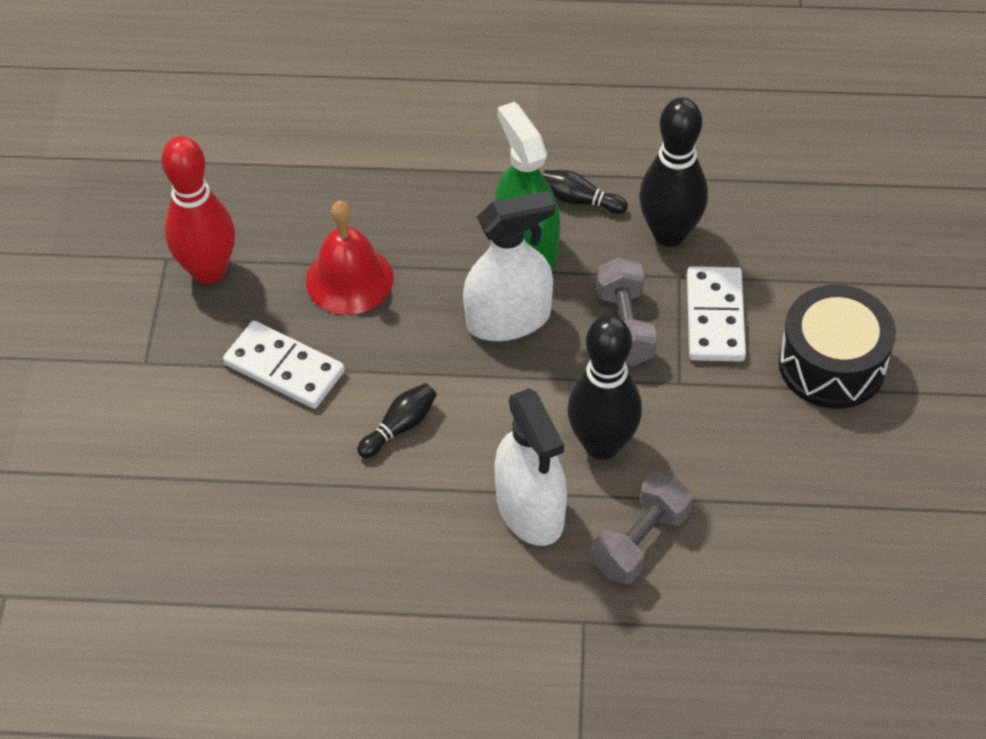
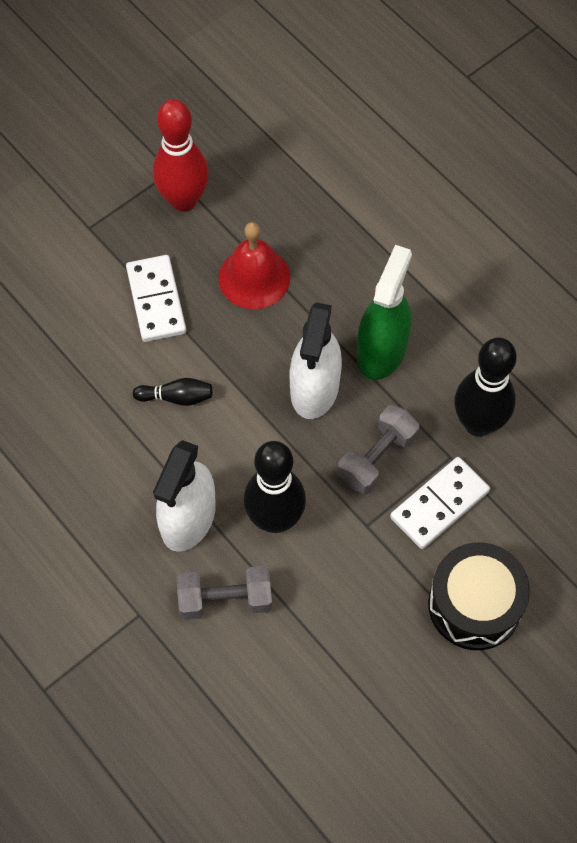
camera: 45 degrees right, 10 degrees up
white spray bottle [463,191,555,341] -> white spray bottle turned 75 degrees clockwise [290,302,342,419]
black bowling pin [542,170,628,214] -> none

